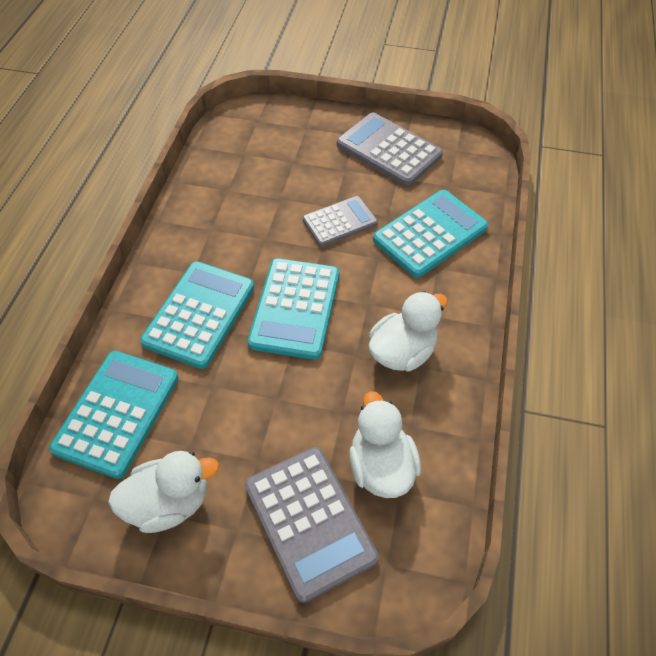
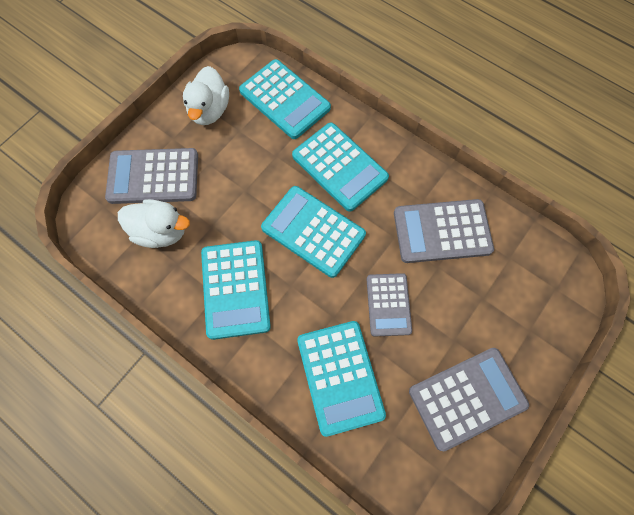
camera: 115 degrees right, 15 degrees up
white duck [369,291,448,372] -> turquoise calculator [201,240,271,340]
none -> grey calculator [394,199,494,263]

